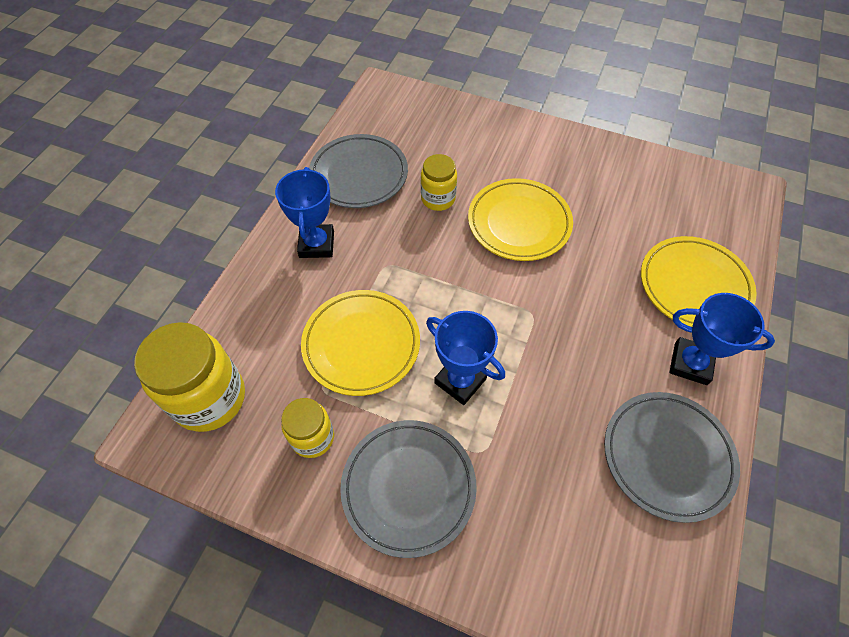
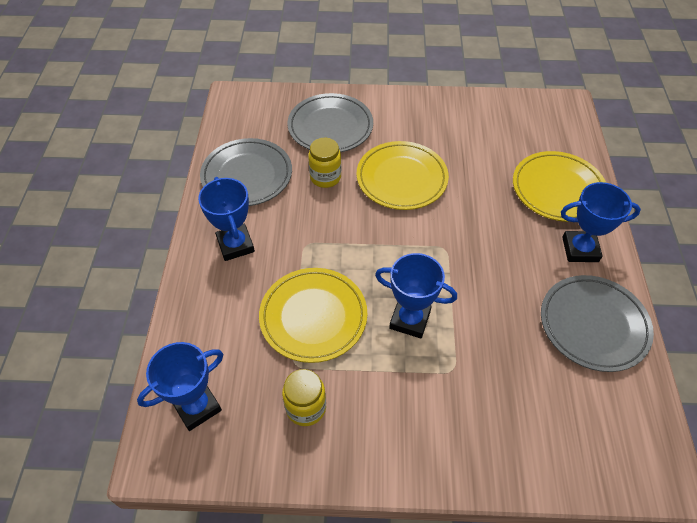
camera: 20 degrees left, 5 degrees down
yellow jar [134,322,245,432] -> blue trophy [137,342,223,431]
grey plate [340,420,477,558] -> grey plate moved to [288,93,373,152]

